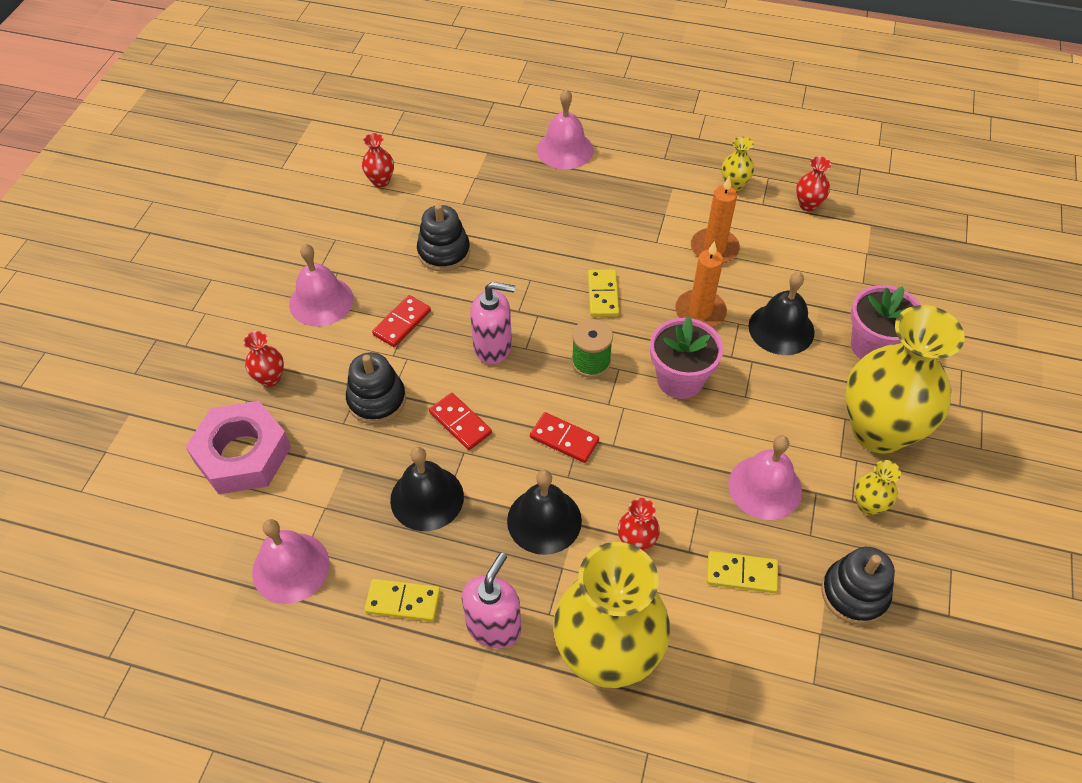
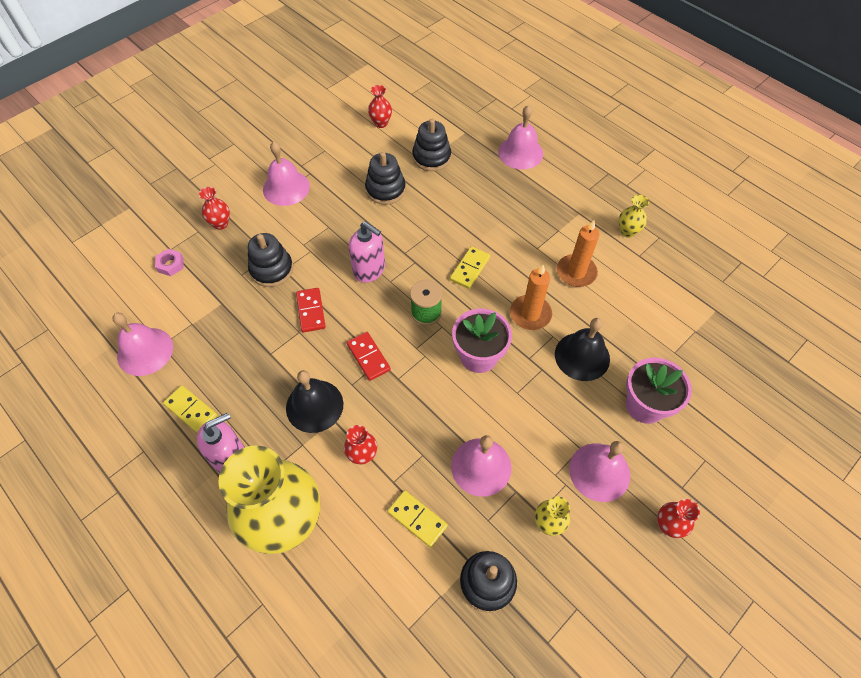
camera: 30 degrees right, 5 degrees up
pink nut [186,401,291,494] -> pink nut [155,249,184,276], size x0.42
red domino [372,295,431,347] -> none
black bell [390,447,464,531] -> none
red vase [796,156,831,211] -> red vase moved to [657,499,700,538]
yellow vase [845,305,965,454] -> pink bell [569,441,630,502]
none -> black stacking toy [412,119,451,171]

